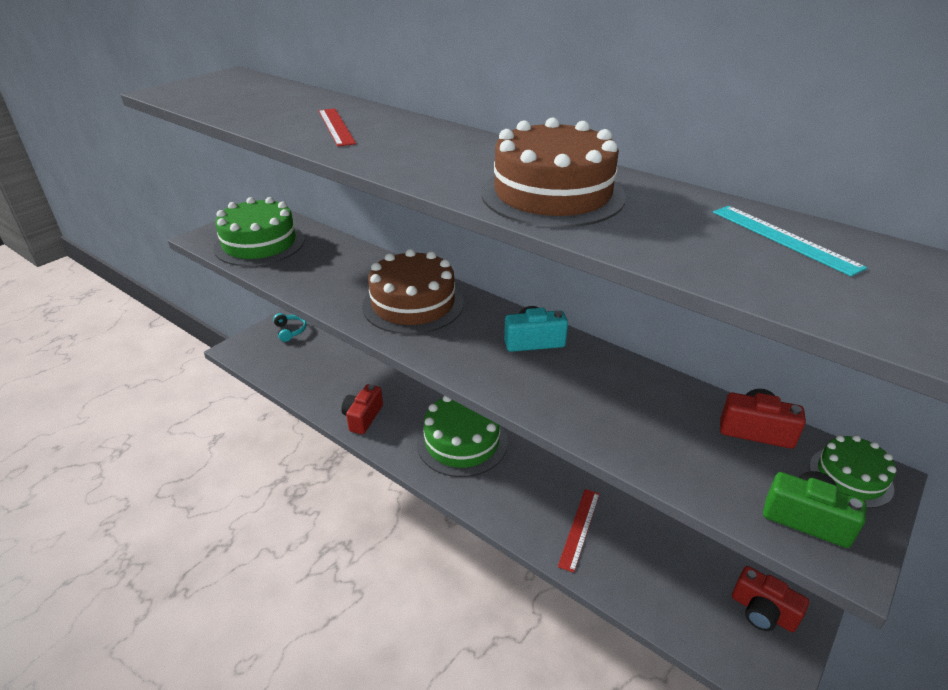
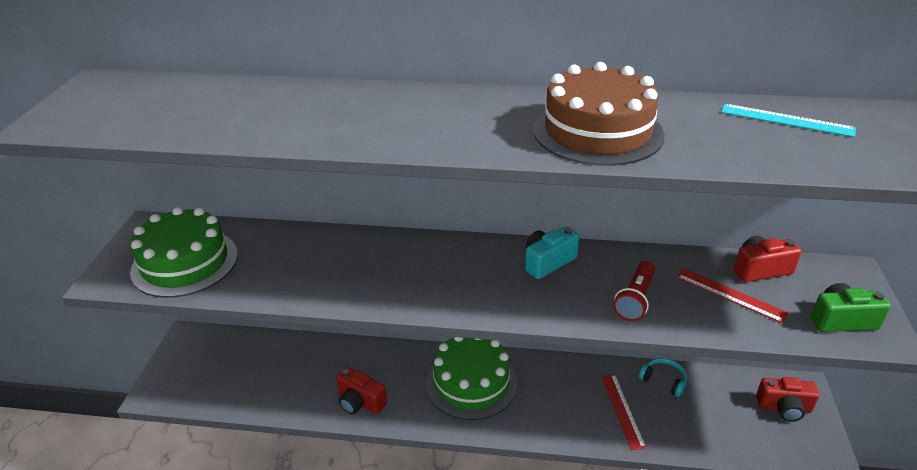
camera: 30 degrees left, 0 degrees up
turquoise headphones [273,313,307,342] -> turquoise headphones moved to [639,358,687,397]
red ruler [318,108,356,147] -> red ruler moved to [676,269,788,323]
red camera [341,384,383,434] -> red camera turned 45 degrees counterclockwise [336,367,387,415]
brown cake [362,249,464,334] -> none
green cake [809,435,896,508] -> none
none -> red flashlight [613,261,655,321]

